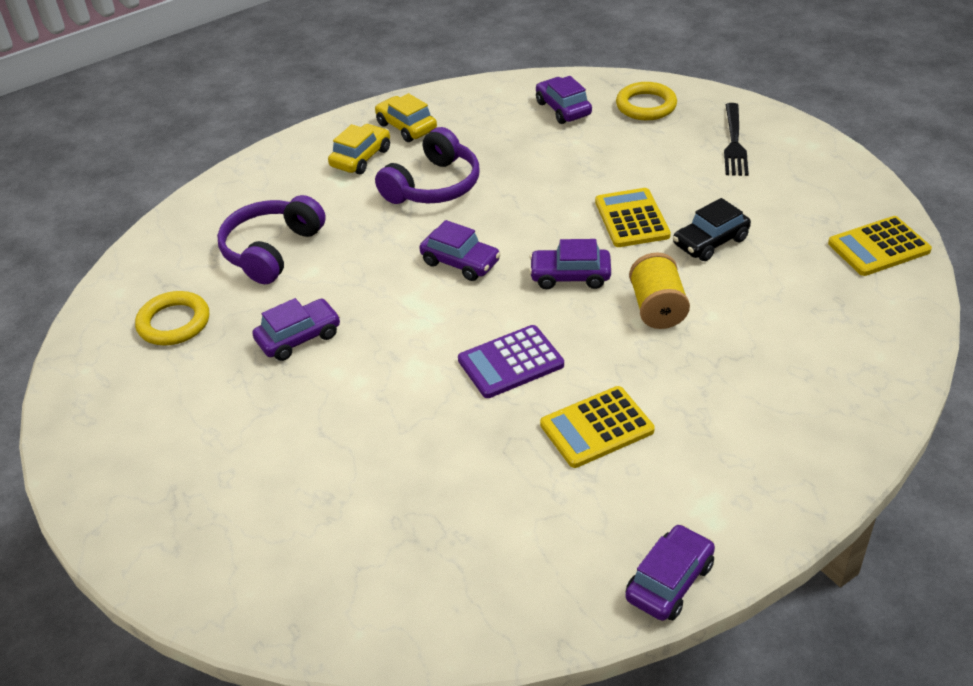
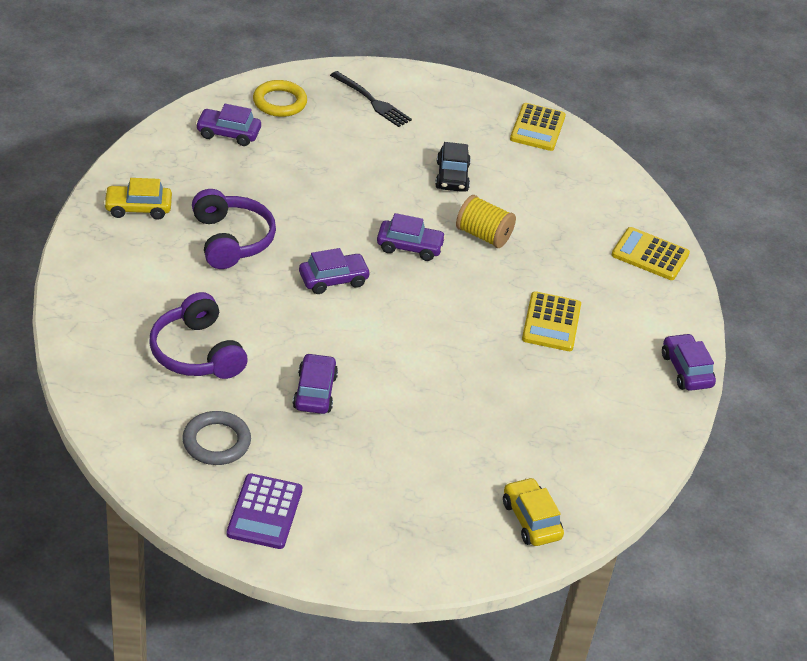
camera: 60 degrees left, 0 degrees up
yellow ring [135,291,209,345] -> grey ring [182,411,251,465]
yellow car [328,124,390,174] -> yellow car moved to [503,477,564,546]
purple calculator [458,325,564,398] -> purple calculator moved to [227,473,302,549]
purple car [529,239,611,289] -> purple car turned 120 degrees counterclockwise [377,213,446,261]
yellow calculator [595,188,671,247] -> yellow calculator moved to [611,227,690,280]

